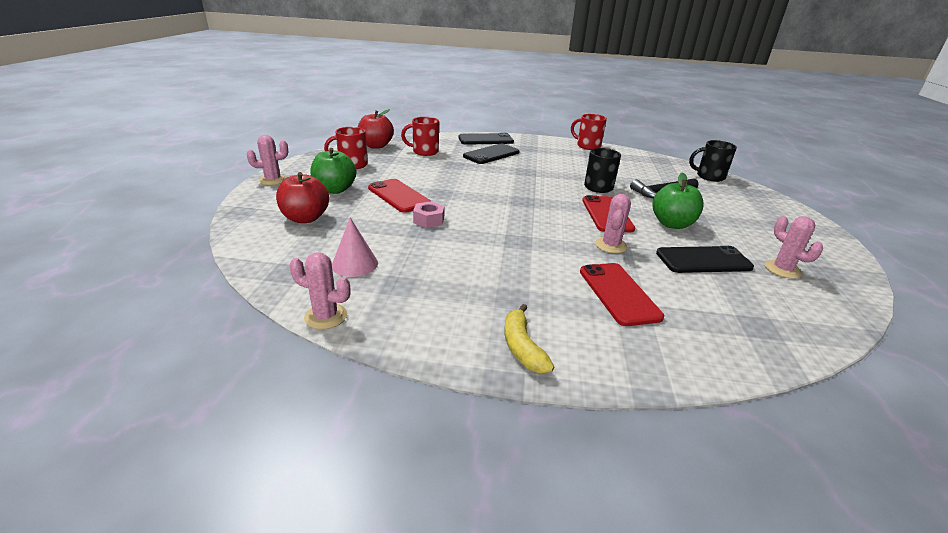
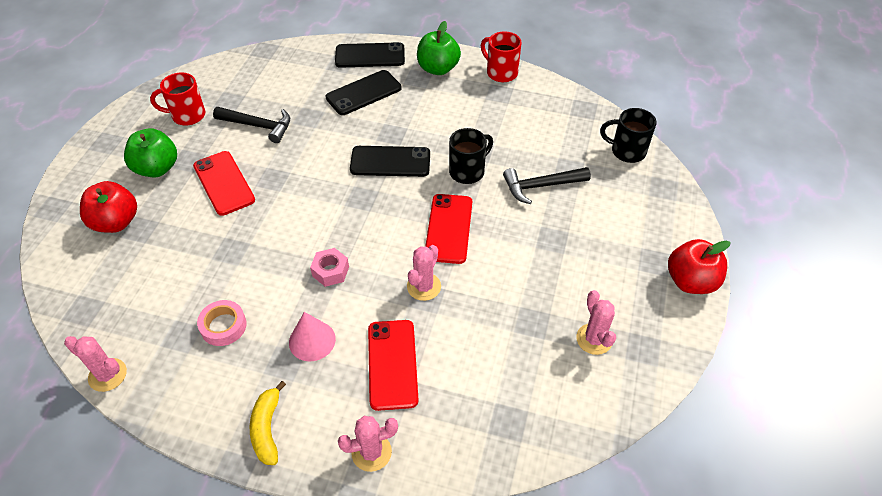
camera: 10 degrees right, 20 degrees up
pink cactus [247,135,288,185] -> pink cactus moved to [338,416,398,472]
pink cone [332,218,378,277] -> pink cone moved to [289,312,336,362]
red apple [358,109,394,149] -> red apple moved to [668,239,731,294]
red mug [401,117,439,156] -> none
pink nut [413,201,445,228] -> pink nut moved to [310,248,349,287]
green apple [652,172,704,229] -> green apple moved to [417,21,461,75]
black phone [656,246,754,273] -> black phone moved to [350,146,430,177]
none -> pink tape [197,300,247,346]
none -> black hammer [213,107,290,143]

